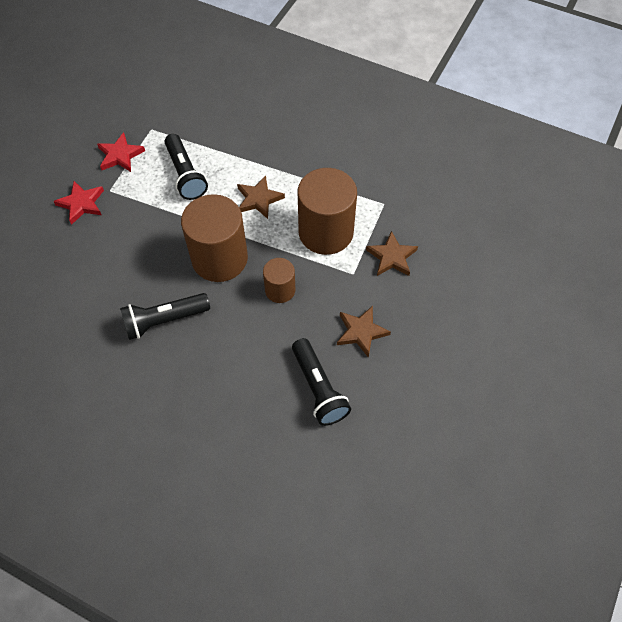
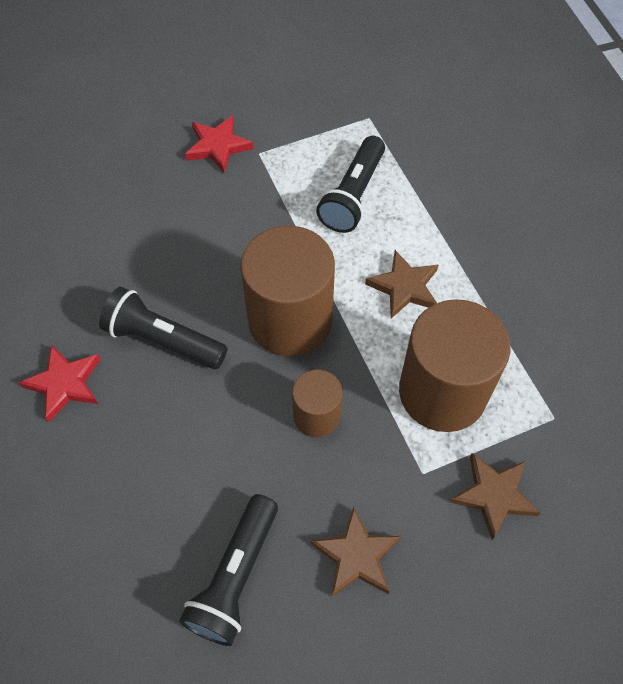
camera: 45 degrees right, 0 degrees up
red star [97,132,145,172] -> red star moved to [18,344,101,422]

